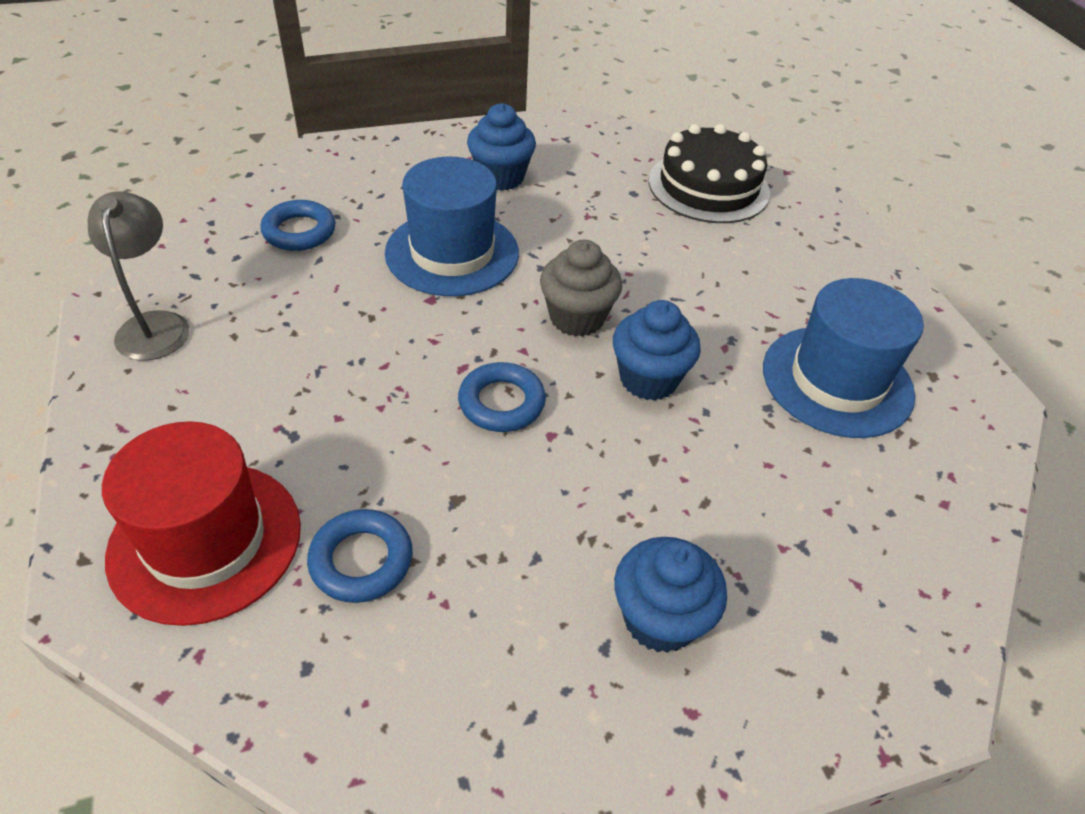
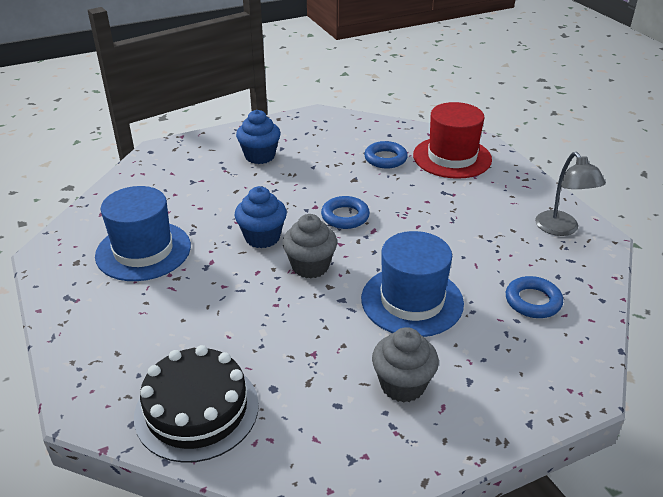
camera: 175 degrees right, 10 degrees down
blue cupcake [467,103,536,191] -> grey cupcake [372,327,439,403]

